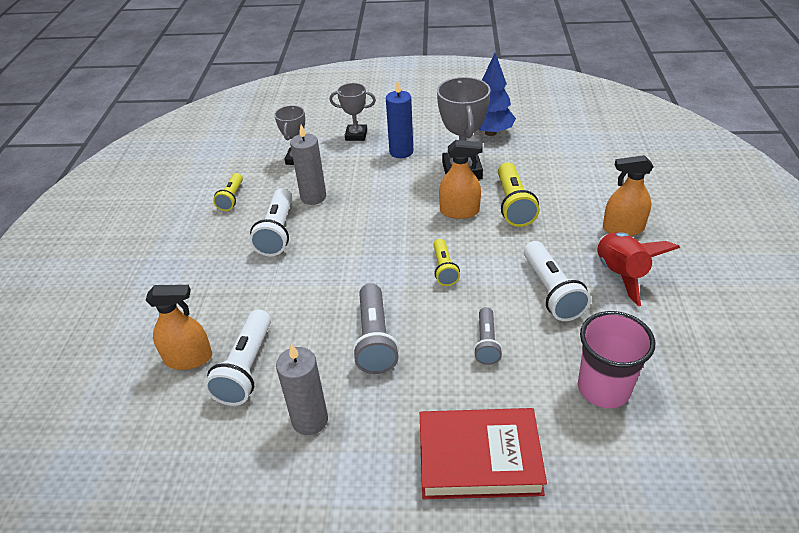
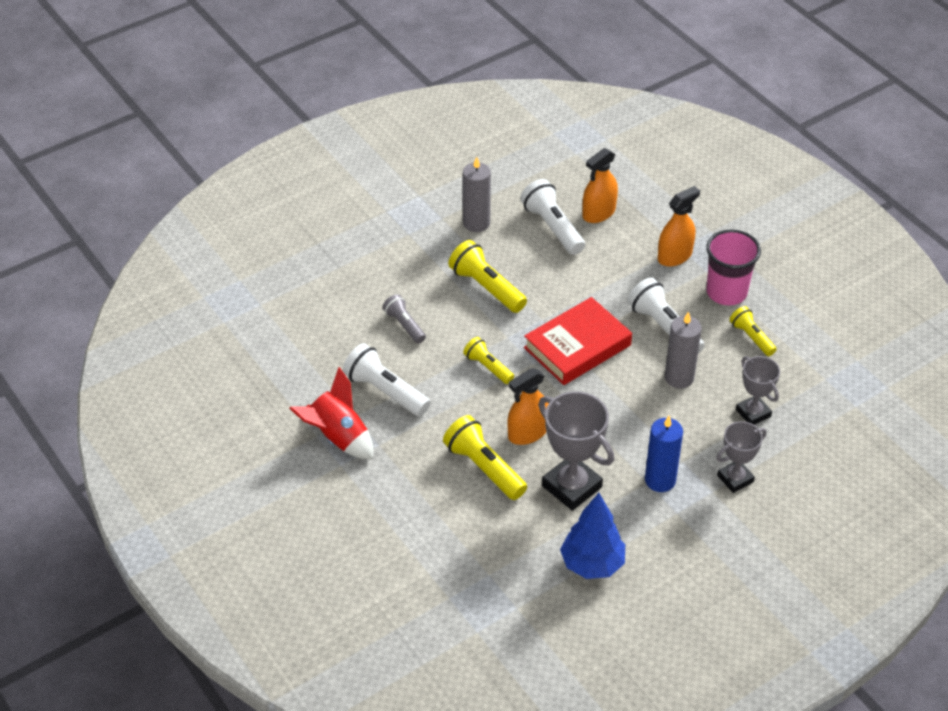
camera: 140 degrees right, 5 degrees up
grey flashlight [352,283,399,374] -> yellow flashlight [448,240,527,313]
red book [420,408,547,499] -> red book moved to [524,297,632,385]
pink cup [578,311,655,408] -> pink cup moved to [706,229,761,305]
orange spray bottle [603,155,653,236] -> orange spray bottle moved to [658,186,700,267]

